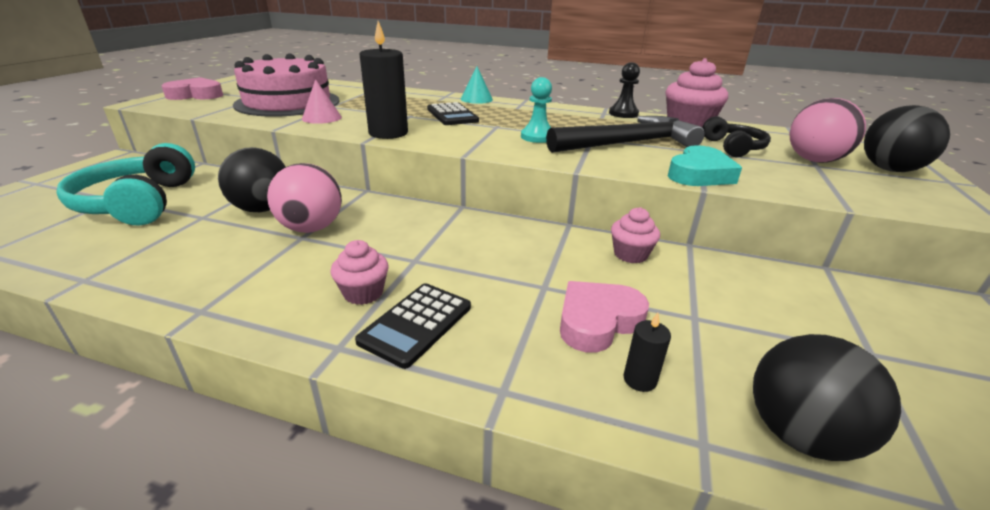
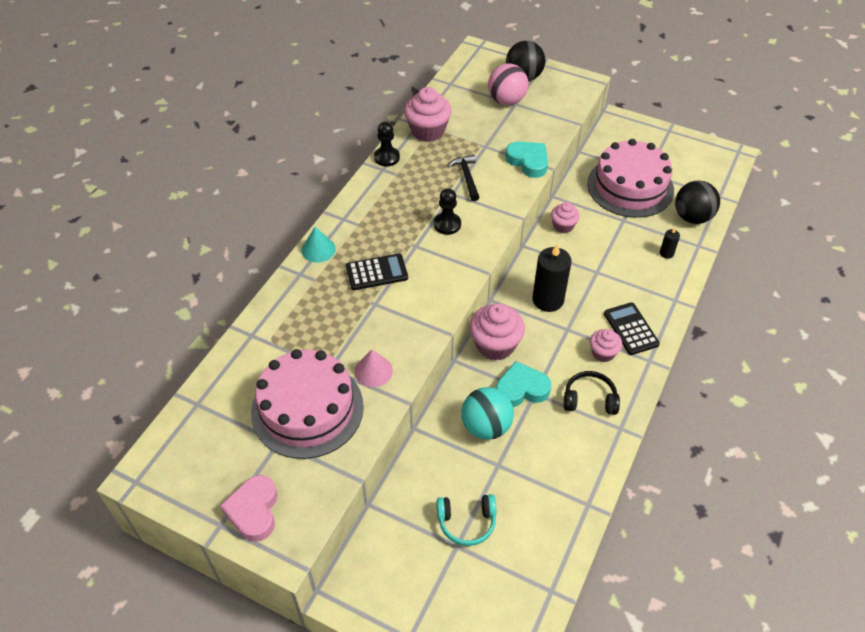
camera: 80 degrees left, 20 degrees up
turquoise headphones [57,143,195,225] -> turquoise headphones [437,494,496,546], size x0.58
black ball [218,147,286,212] -> turquoise ball [461,387,514,440]
pink ball [267,163,342,233] -> turquoise heart [496,361,551,407]
black calculator [355,283,471,369] -> black calculator turned 150 degrees counterclockwise [604,302,660,355]
black candle [360,21,408,139] -> black candle moved to [532,243,572,312]
turquoise pawn [521,77,552,143] -> black pawn [434,188,461,235]
black hammer [546,116,705,153] -> black hammer [448,154,480,201], size x0.52
pink heart [560,281,649,353] -> none
black headphones [702,116,771,157] -> black headphones moved to [564,371,620,415]
none -> pink cupcake [470,303,525,361]
none -> pink cake [587,139,674,218]

